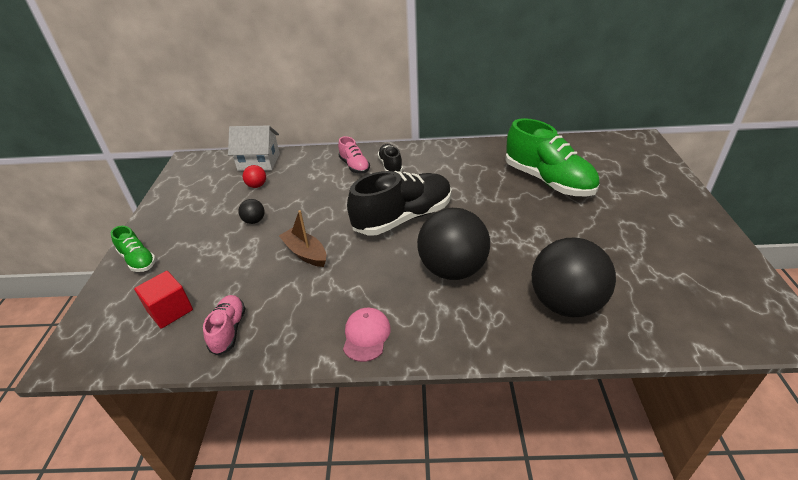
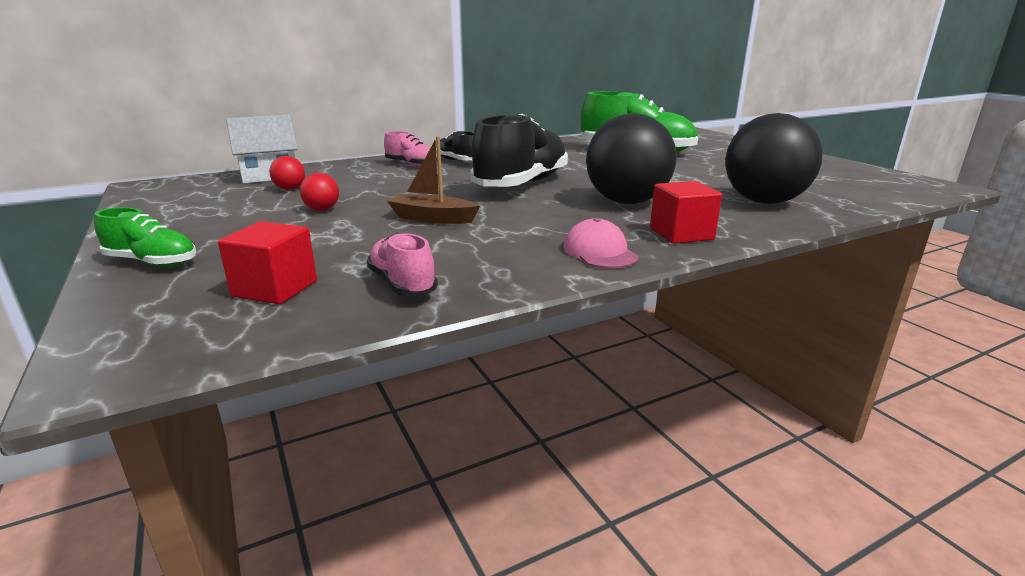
camera: 30 degrees left, 15 degrees down
black ball [238,199,265,224] -> red ball [300,173,339,211]
none -> red cube [650,181,722,244]

